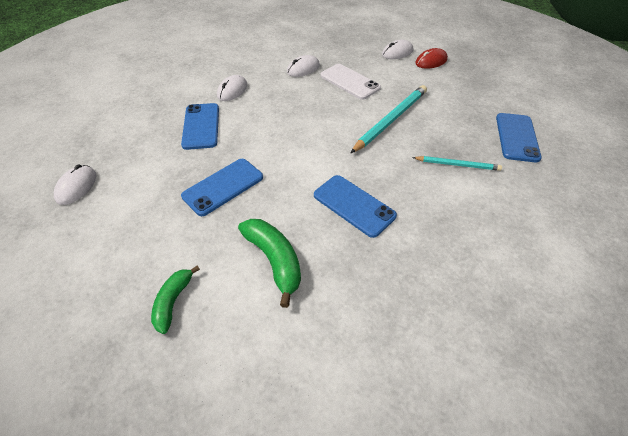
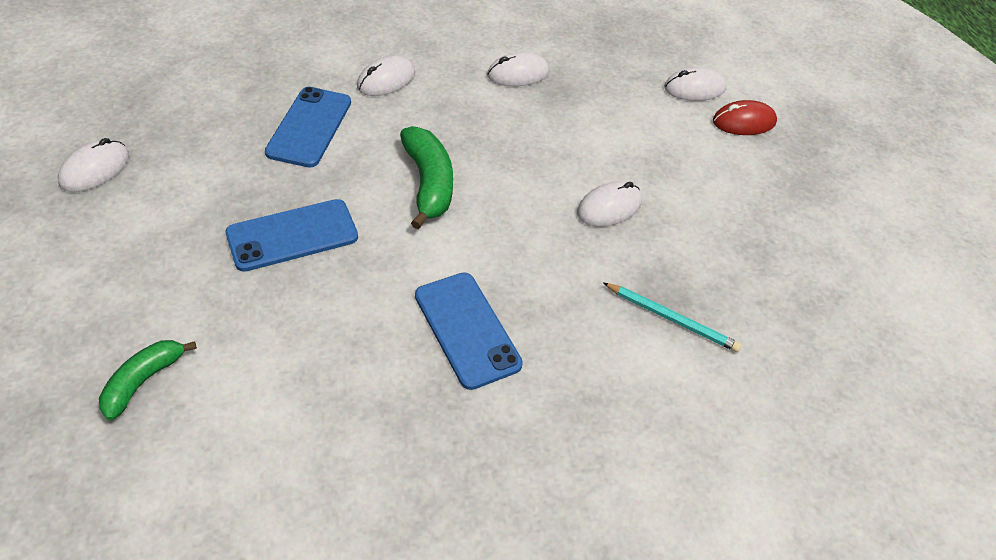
camera: 15 degrees right, 0 degrees up
green banana [238,219,301,308] -> green banana moved to [400,126,453,229]
white phone [320,64,381,100] -> none
turquoise pencil [351,85,427,153] -> white mouse [577,181,642,227]
blue phone [496,113,542,162] -> none

